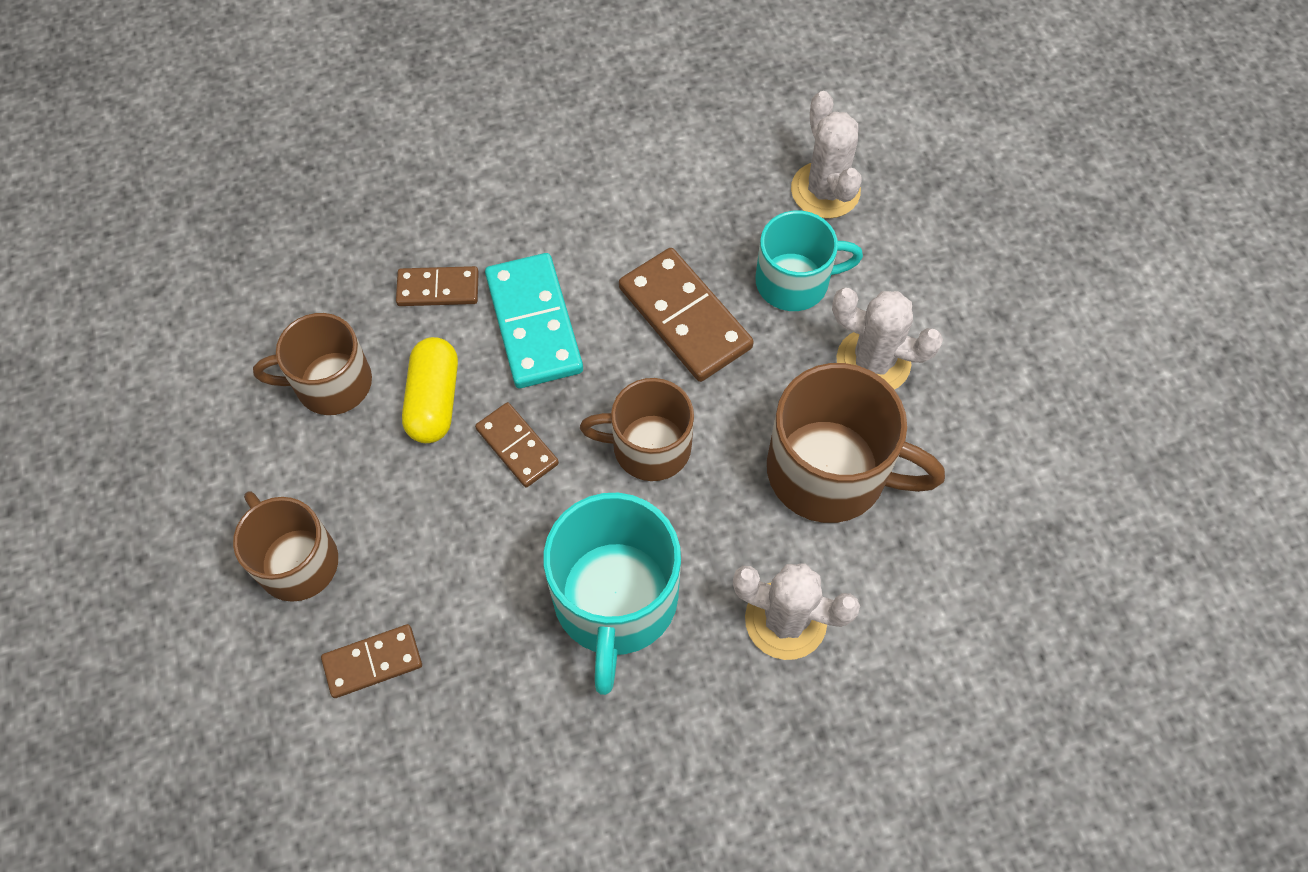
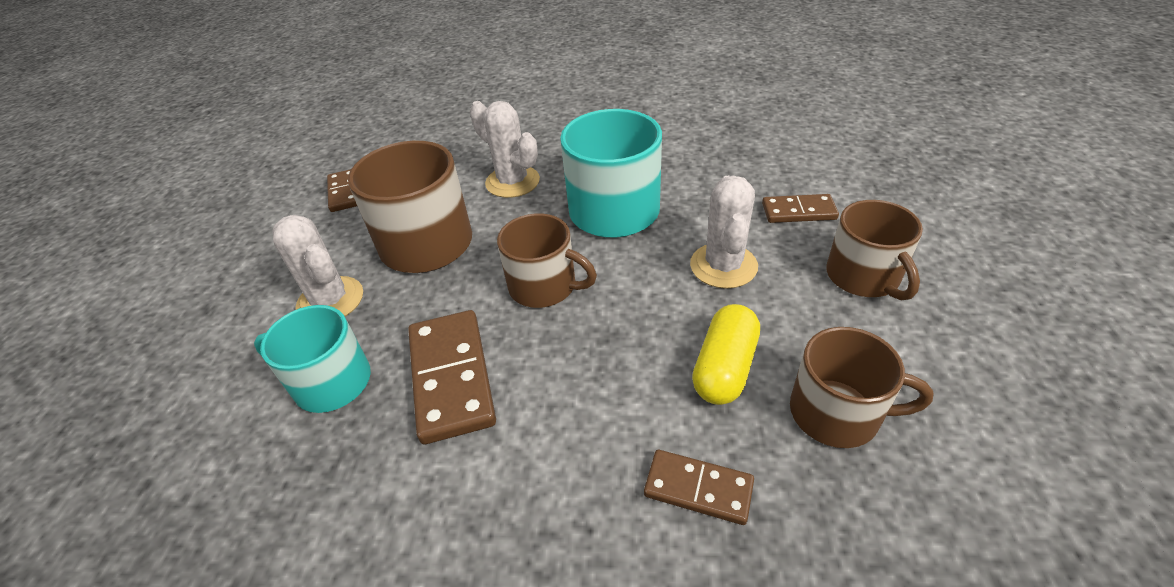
camera: 155 degrees left, 20 degrees down
brown domino [475,402,559,487] -> brown domino moved to [327,169,357,212]
turquoise domino [485,253,583,388] -> none
white cactus [791,91,862,219] -> white cactus moved to [690,175,758,289]

